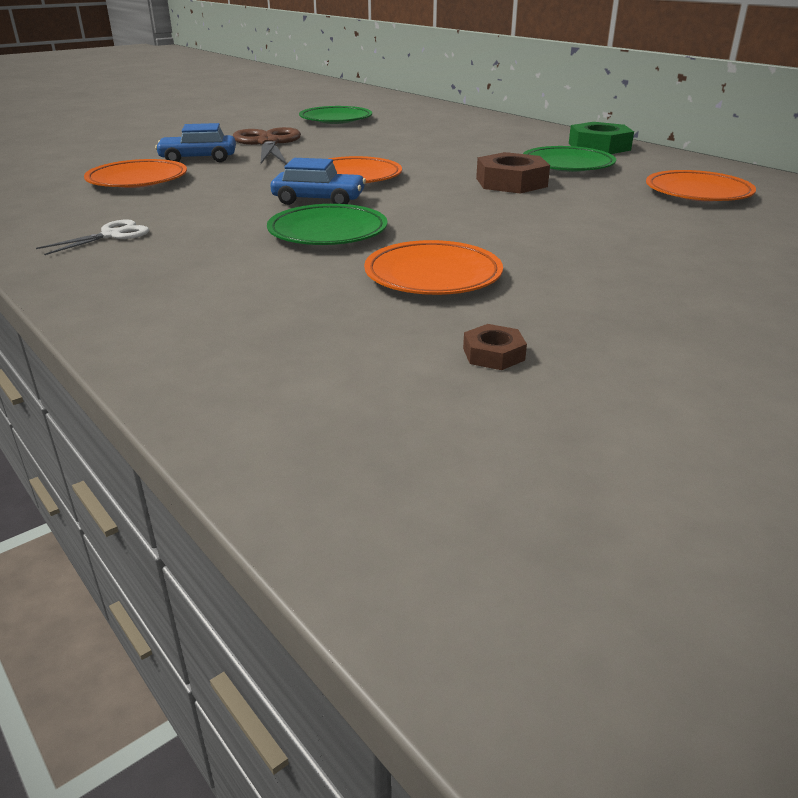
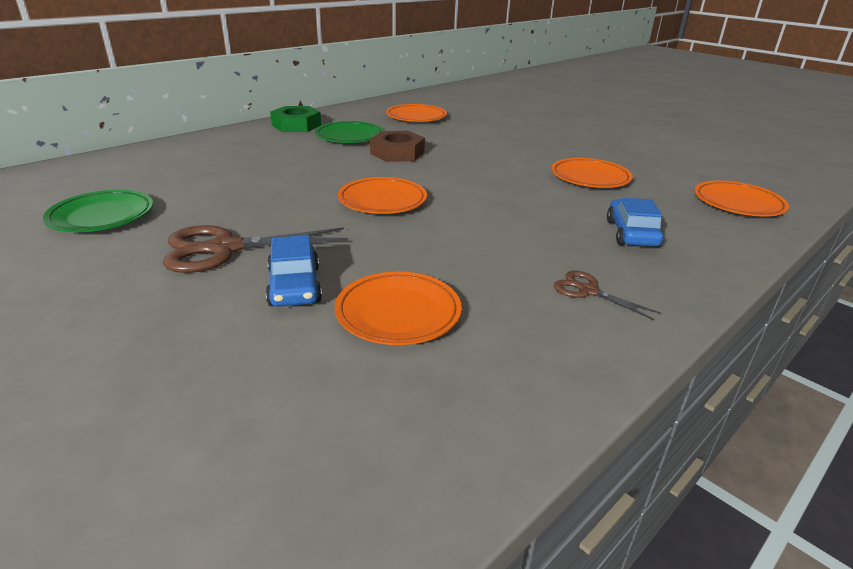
camera: 95 degrees left, 0 degrees up
white scissors [36,219,149,255] -> brown scissors [554,271,660,320]
green plate [267,204,388,245] -> none
blue car [271,158,366,205] -> blue car moved to [607,198,664,247]
brown nut [463,324,527,370] -> none
none -> orange plate [694,181,789,216]

